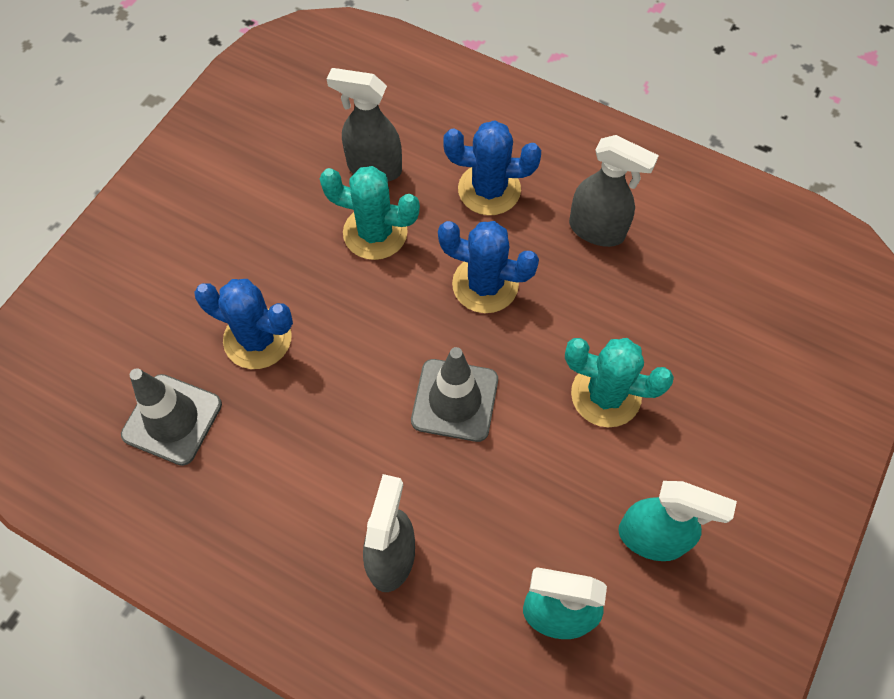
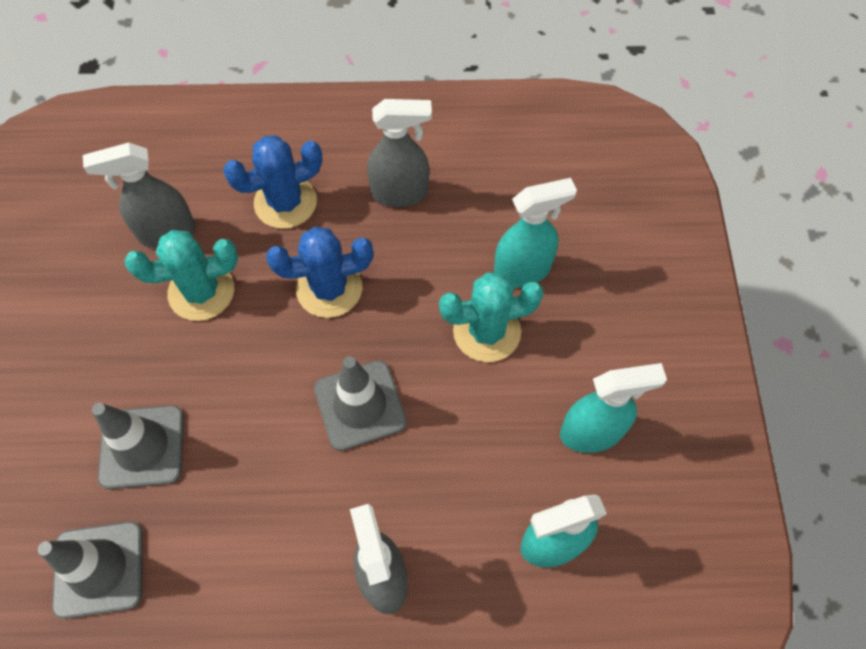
camera: 30 degrees left, 0 degrees up
blue cactus [194,279,293,369] -> grey traffic cone [92,403,184,489]
none -> turquoise spray bottle [494,178,577,288]

